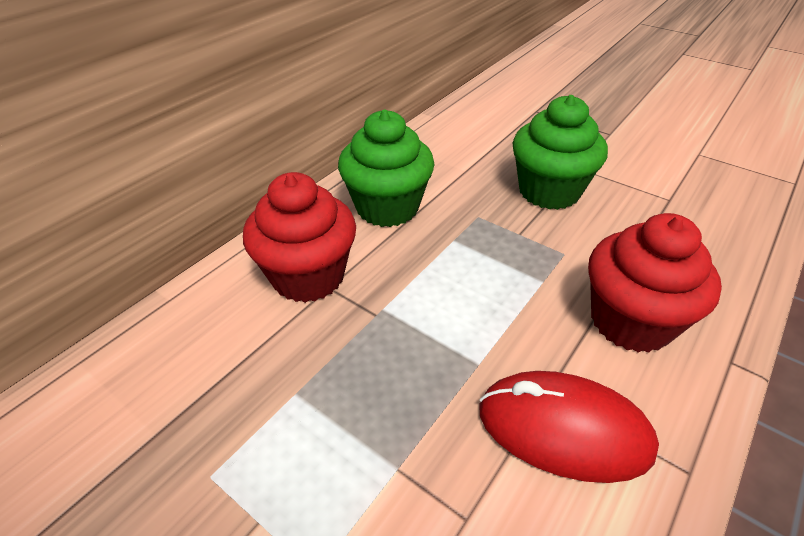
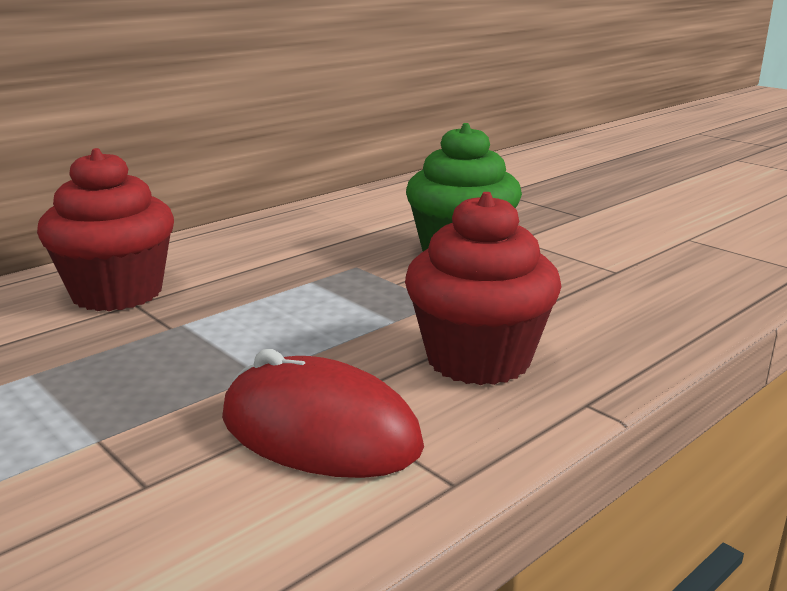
camera: 10 degrees right, 20 degrees down
green cupcake [338,110,434,227] -> none

